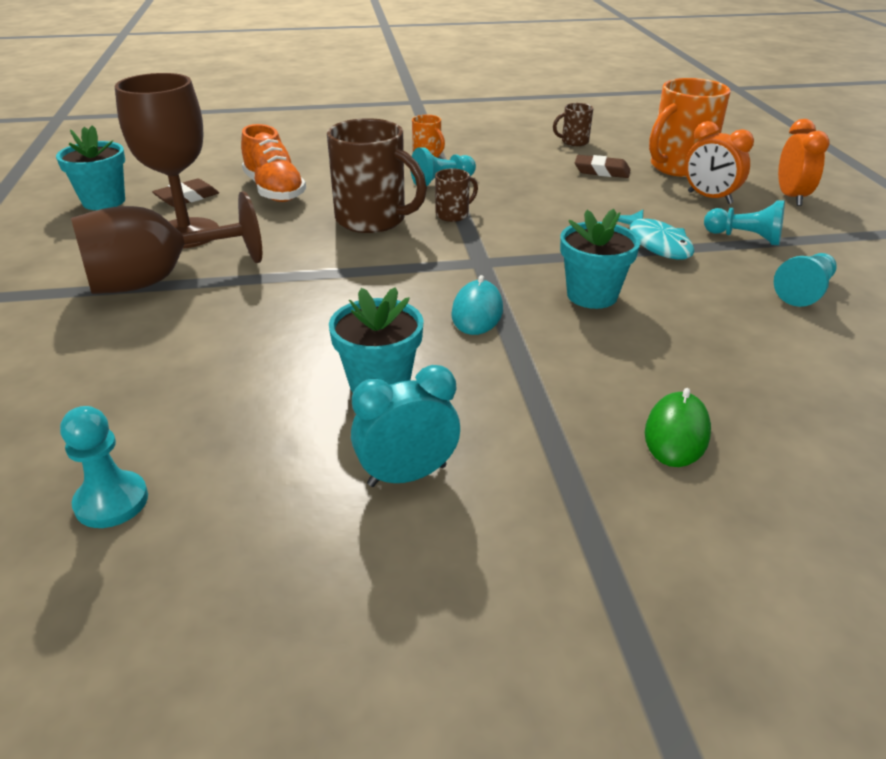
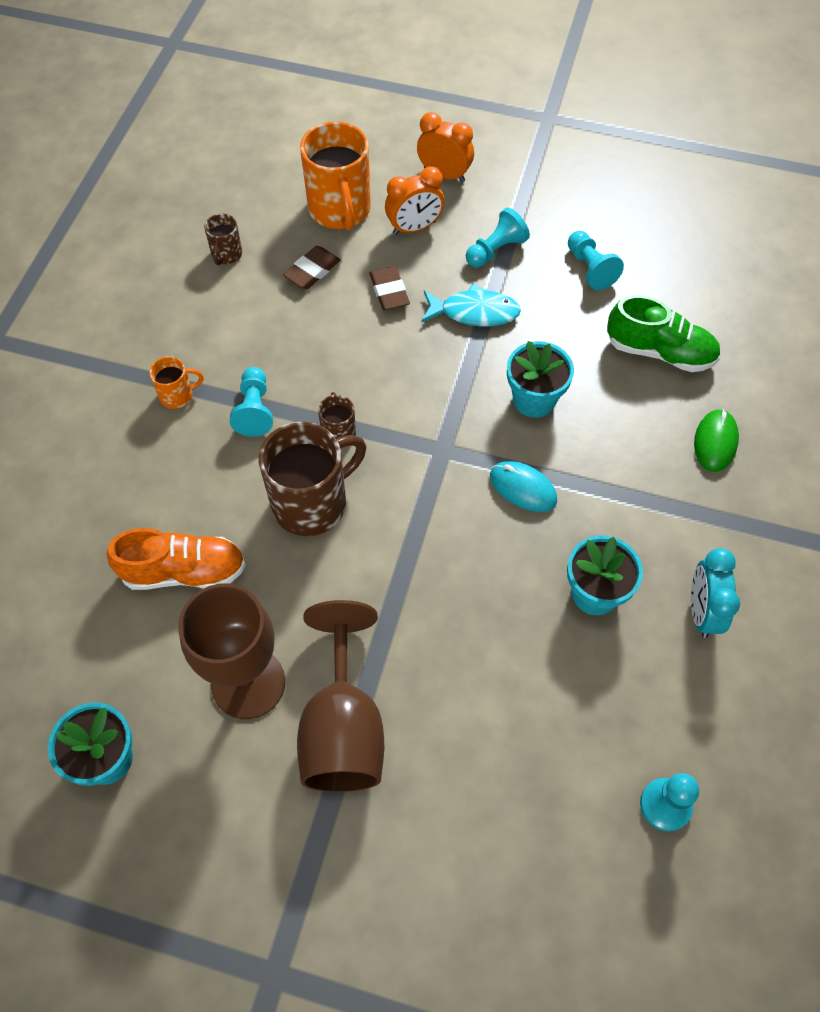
camera: 65 degrees left, 25 degrees up
brown eraser [152,179,219,207] -> brown eraser moved to [369,266,410,310]
green mouse [645,388,711,467] -> green mouse turned 60 degrees clockwise [694,409,739,472]
none -> green shoe [607,295,720,372]

